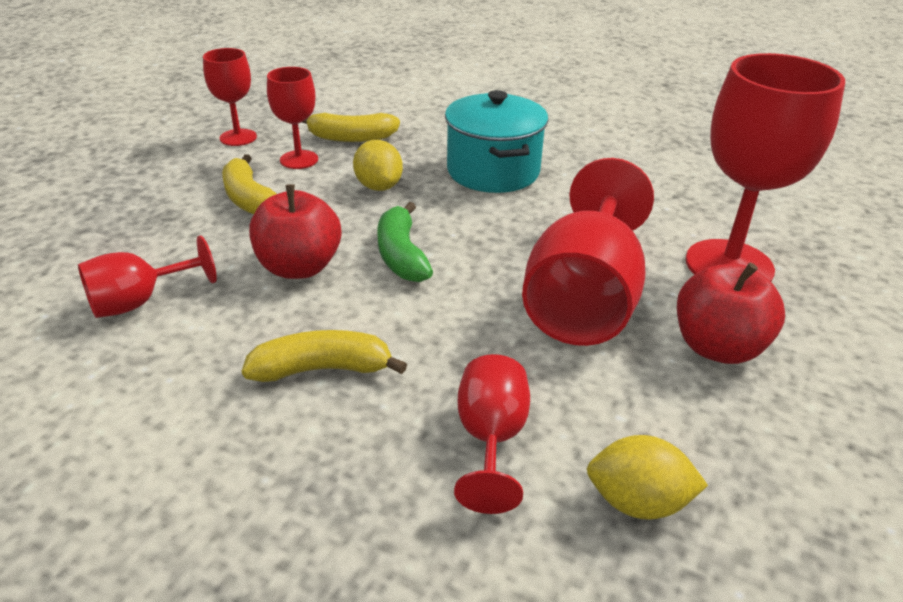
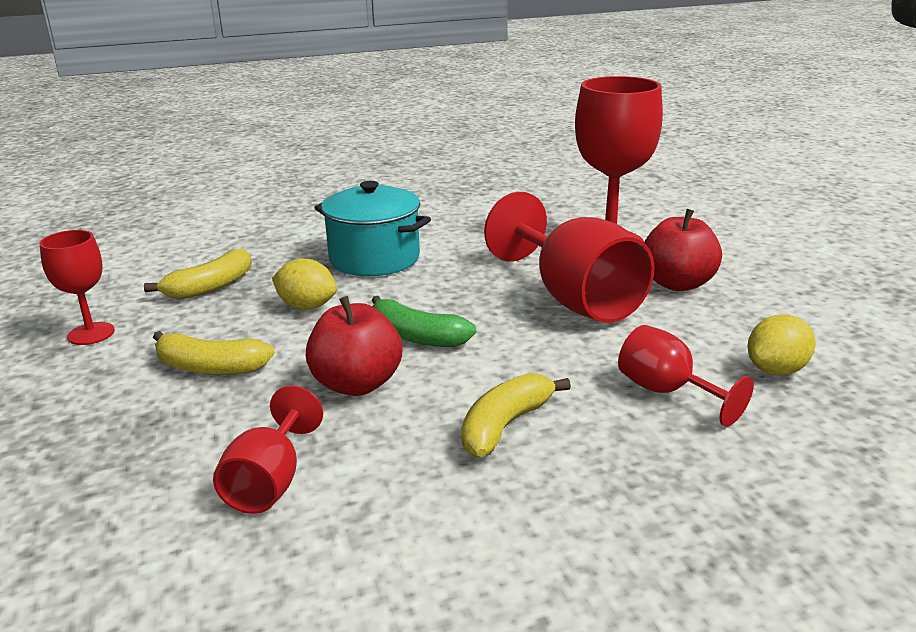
camera: 45 degrees left, 10 degrees down
red goblet [267,67,318,169] -> none

